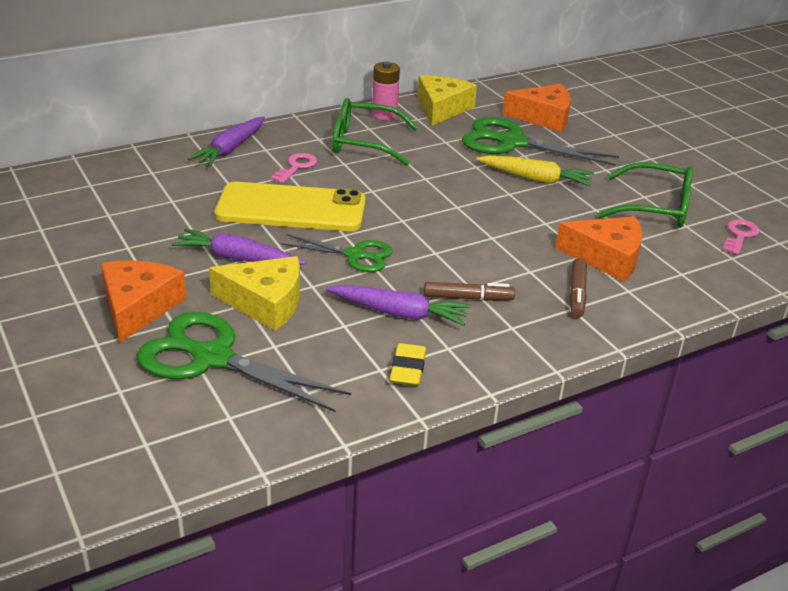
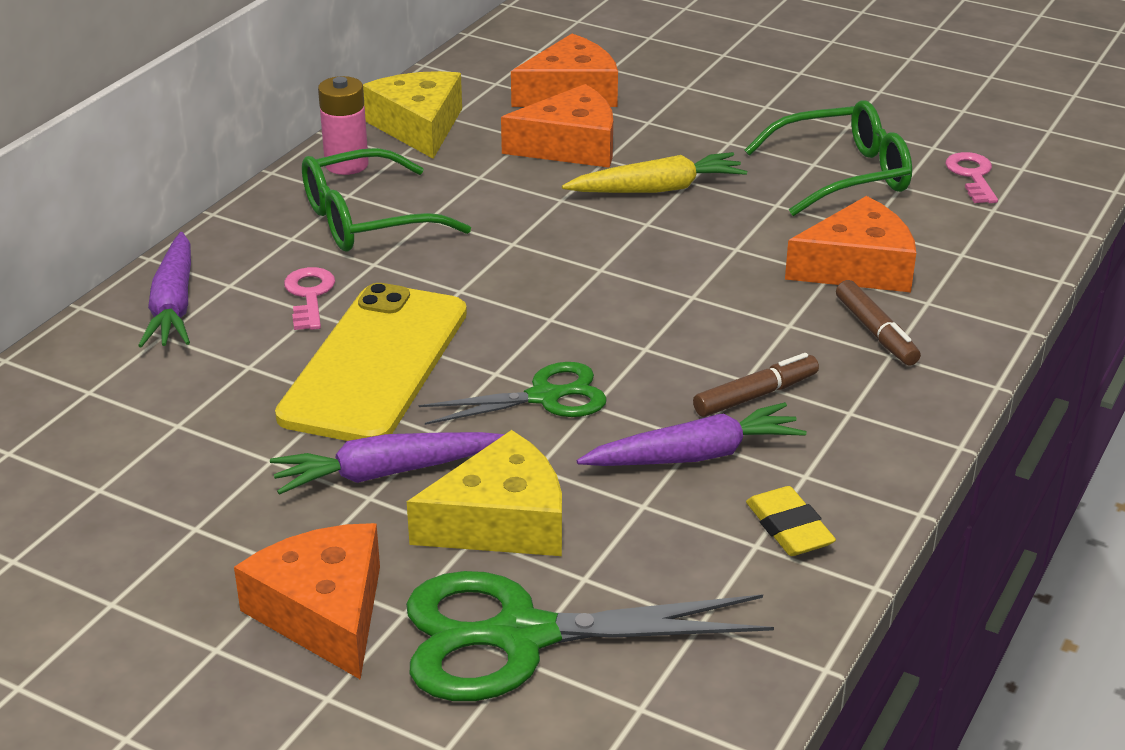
camera: 30 degrees left, 0 degrees up
yellow phone [215,182,366,231] -> yellow phone turned 45 degrees counterclockwise [275,283,467,441]
green scissors [462,117,619,166] -> orange cheese [501,84,613,168]

